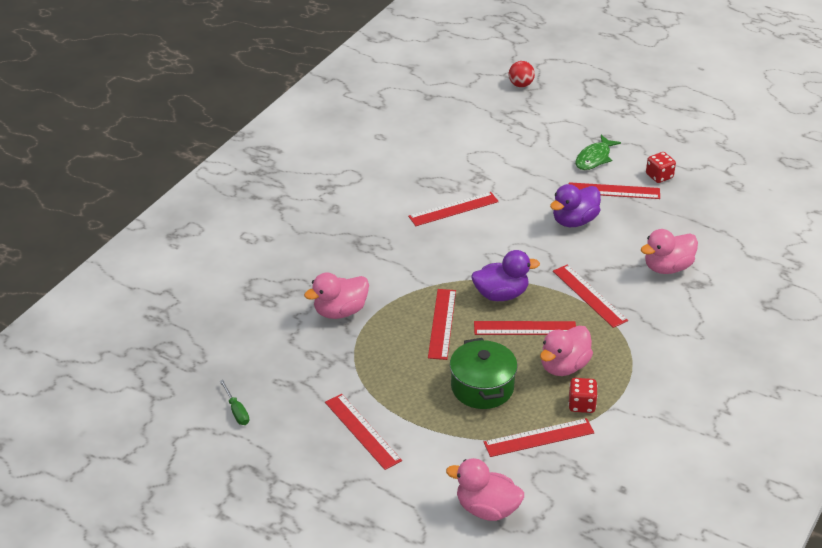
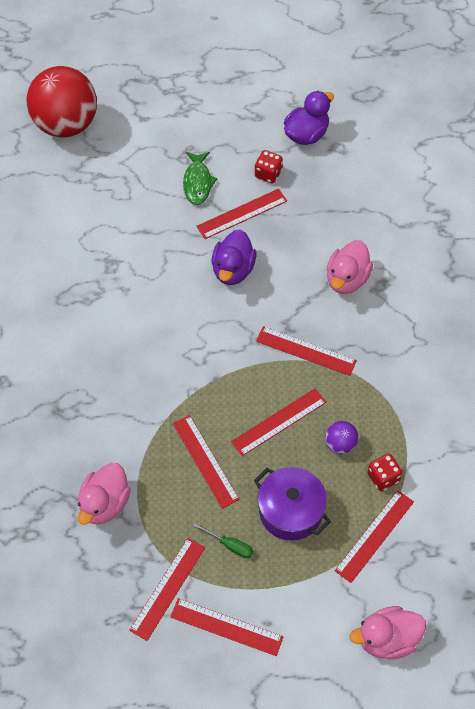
camera: 35 degrees left, 20 degrees up
green screwdriver [220,380,249,425] -> green screwdriver moved to [193,523,253,558]
red ruler [408,192,499,226] -> red ruler moved to [129,538,205,641]
green pot [450,338,517,409] -> purple pot [254,467,331,541]
purple duck [471,250,540,301] -> purple duck moved to [284,91,334,145]
red ball [509,61,535,87] -> red ball [27,66,97,137], size x2.38
pink duck [540,326,593,376] -> purple ball [325,421,359,455]

